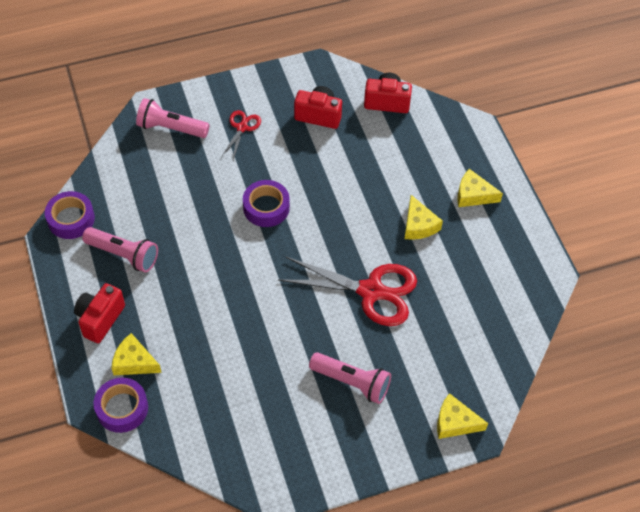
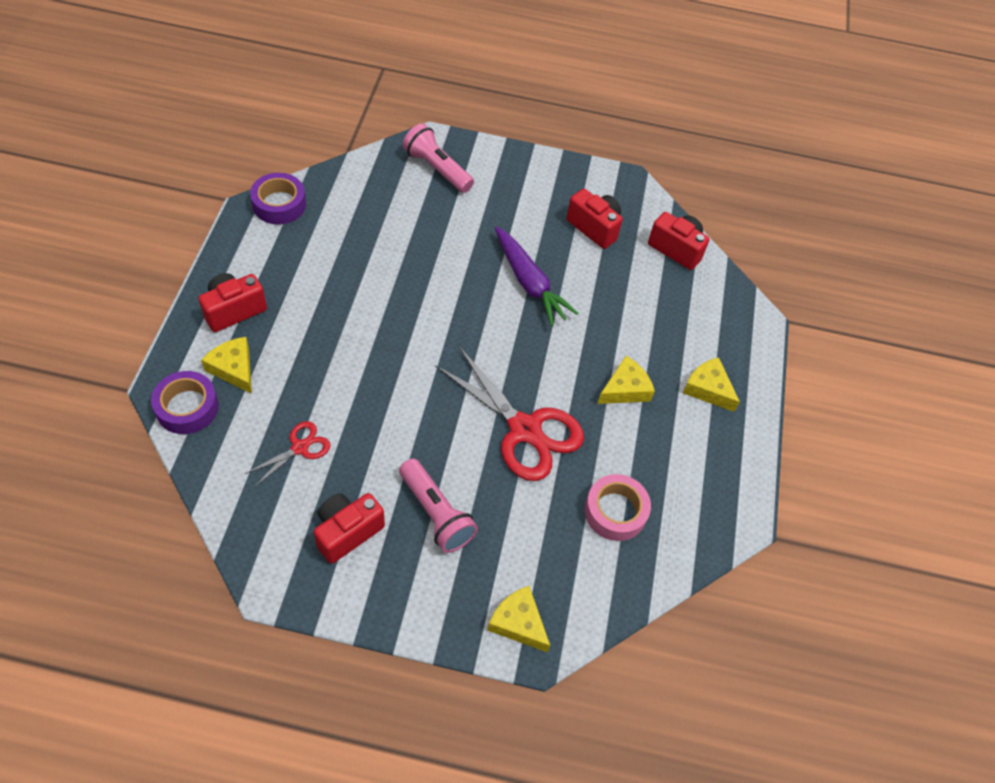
camera: 25 degrees right, 0 degrees up
pink flashlight [82,227,158,272] -> none
red scissors [221,110,261,160] -> red scissors moved to [245,421,331,487]
purple tape [243,180,290,227] -> none
yellow cheese [405,195,443,240] -> yellow cheese turned 135 degrees counterclockwise [597,356,655,404]
none -> red camera [314,493,385,564]
none -> purple carrot [495,227,578,326]
none -> pink tape [585,474,651,541]

